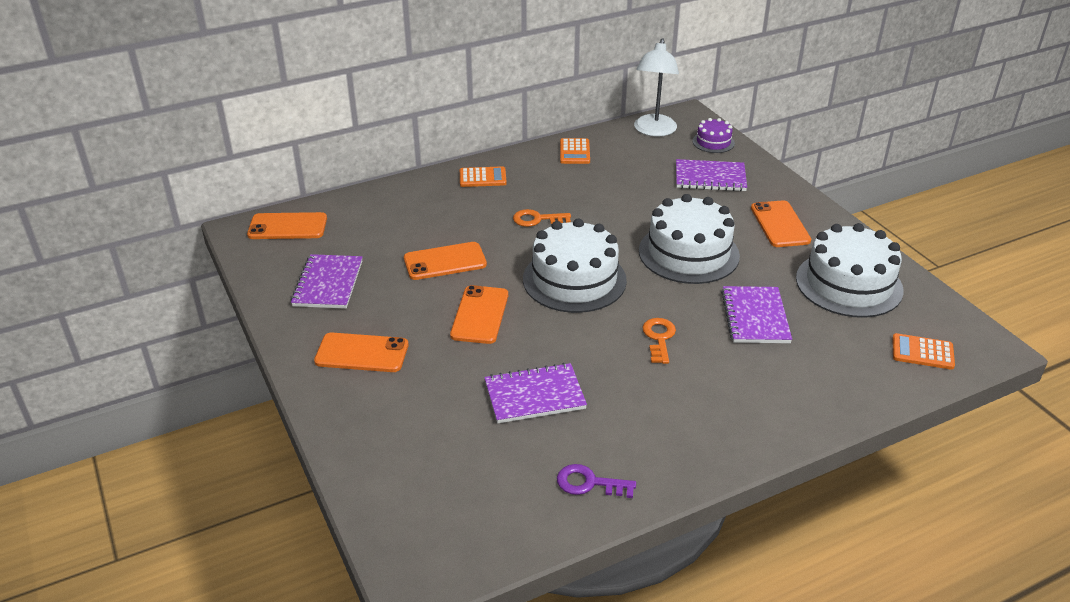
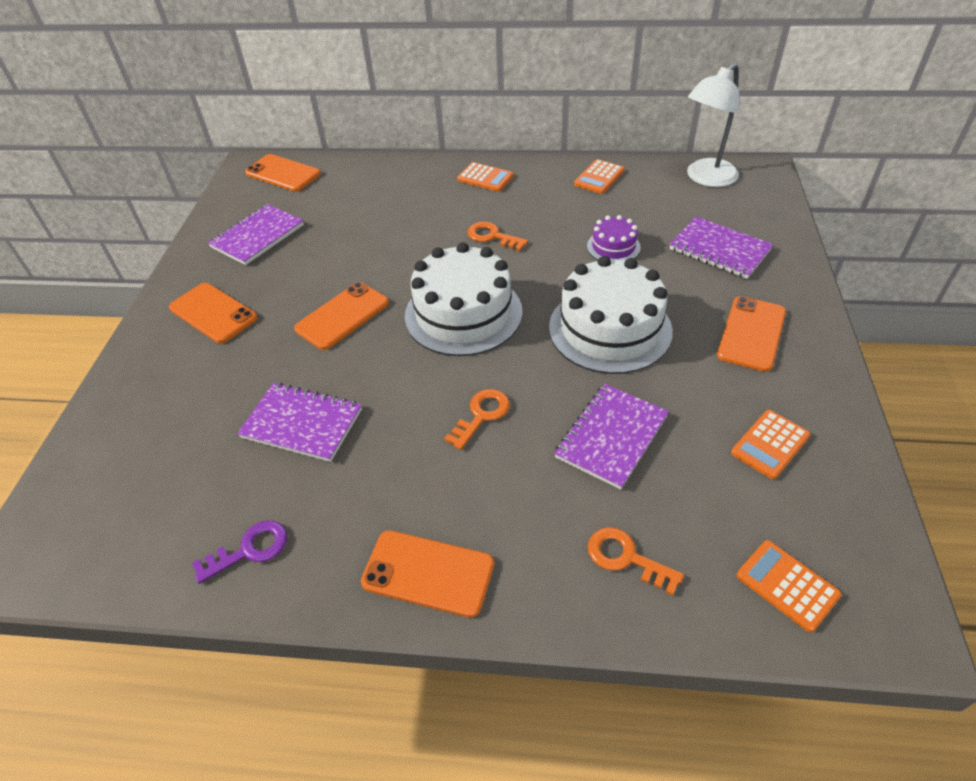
camera: 35 degrees right, 10 degrees up
orange phone [404,242,487,280] -> orange phone moved to [361,530,494,618]
purple key [557,464,636,498] -> purple key turned 105 degrees clockwise [192,520,287,584]
purple cake [693,118,735,153] -> purple cake moved to [587,215,641,261]
white cake [796,223,904,318] -> orange calculator [731,410,810,479]
none -> orange key [588,527,684,596]

